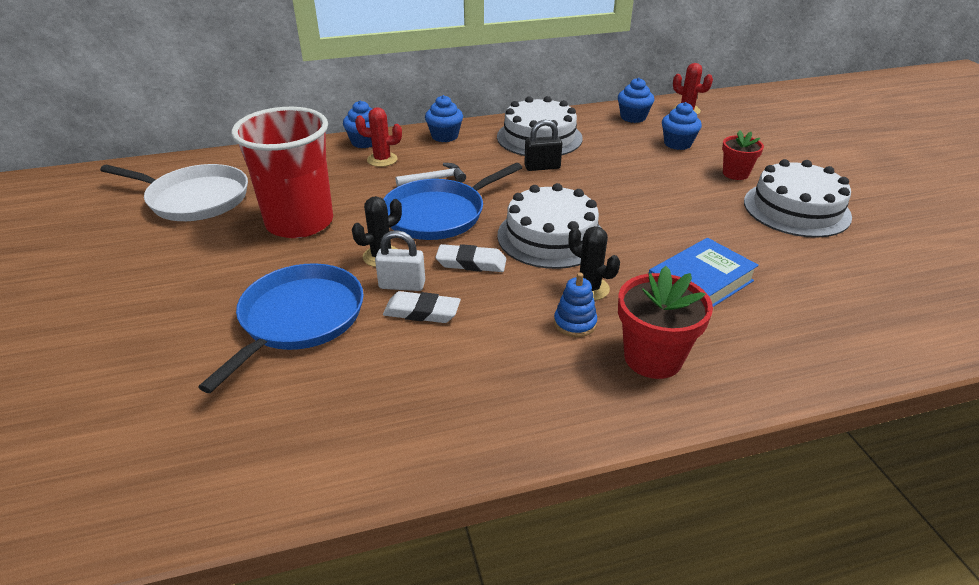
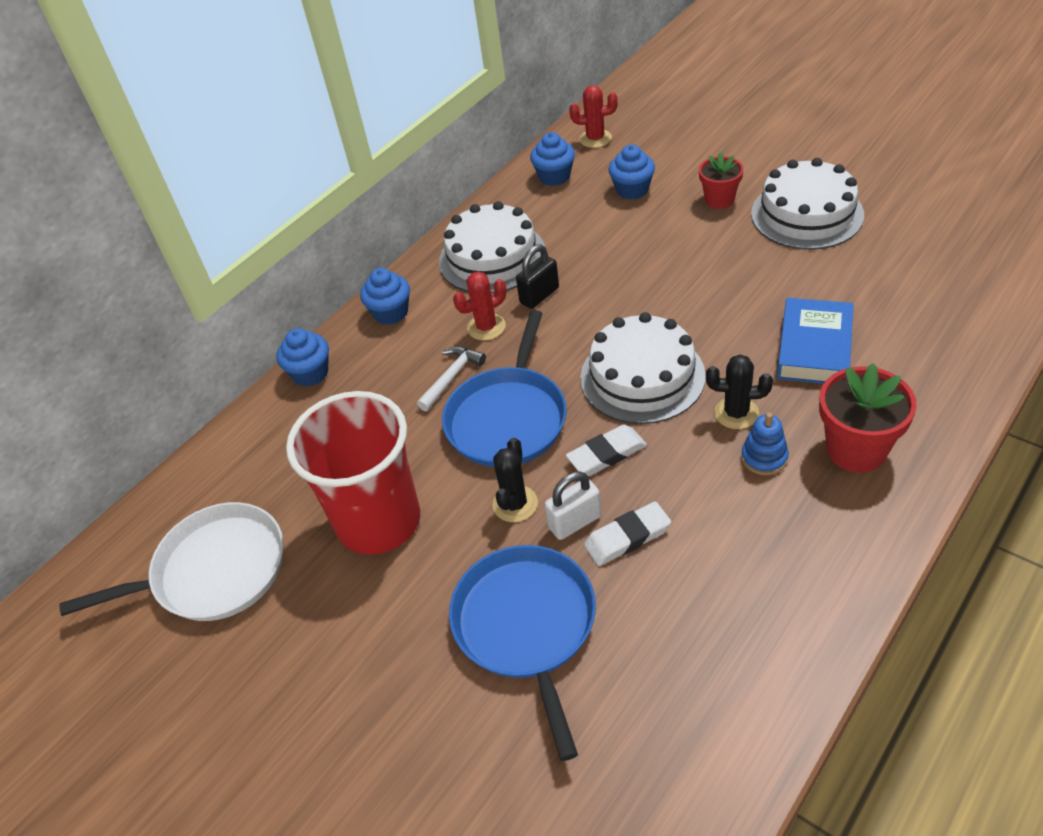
camera: 30 degrees left, 10 degrees up
red cactus [355,107,402,167] -> red cactus moved to [453,271,506,341]

